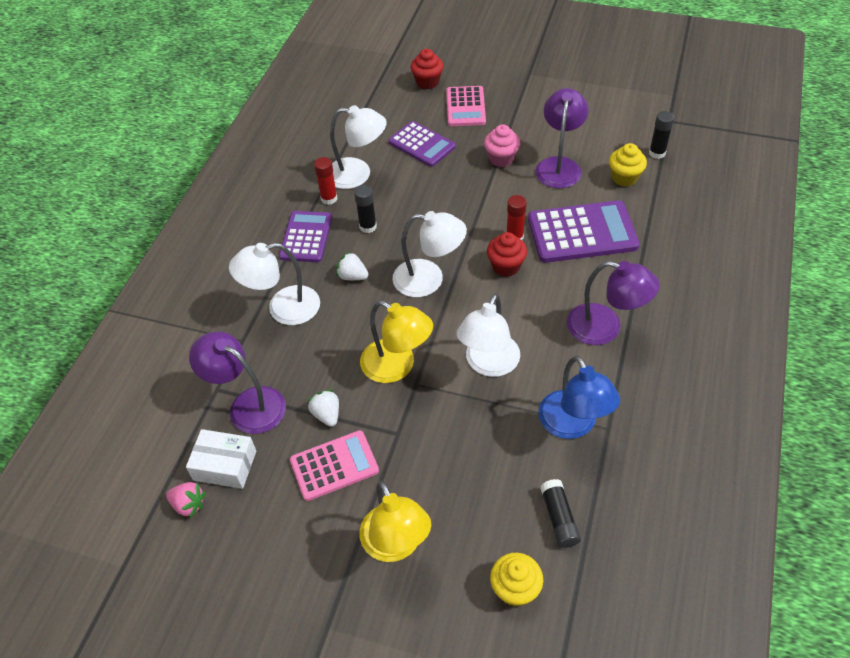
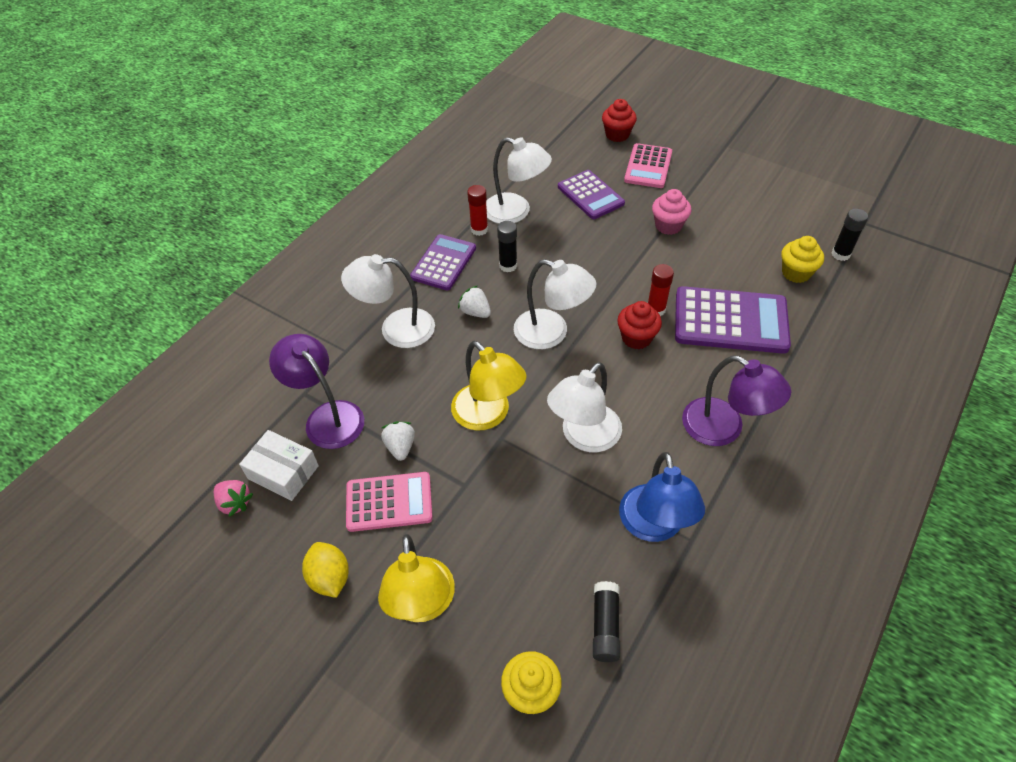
camera: 15 degrees right, 0 degrees up
purple lamp [535,88,588,188] -> none
none -> yellow lemon [302,542,349,598]

